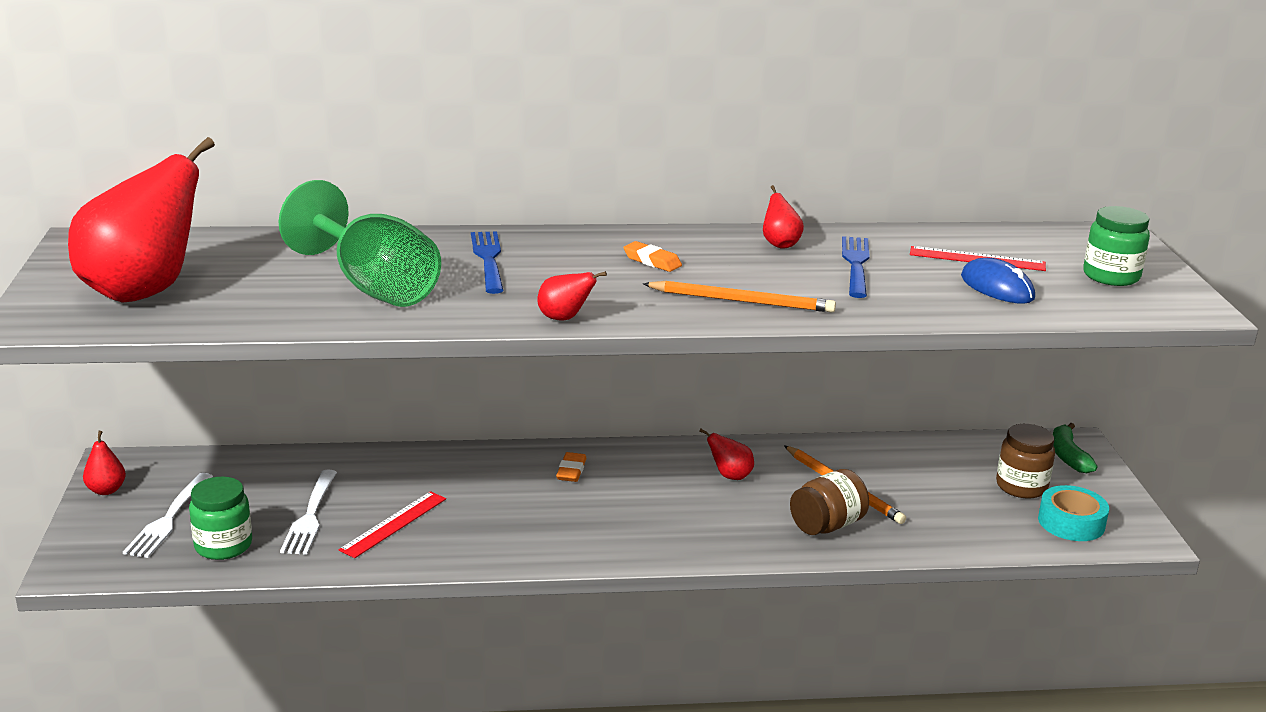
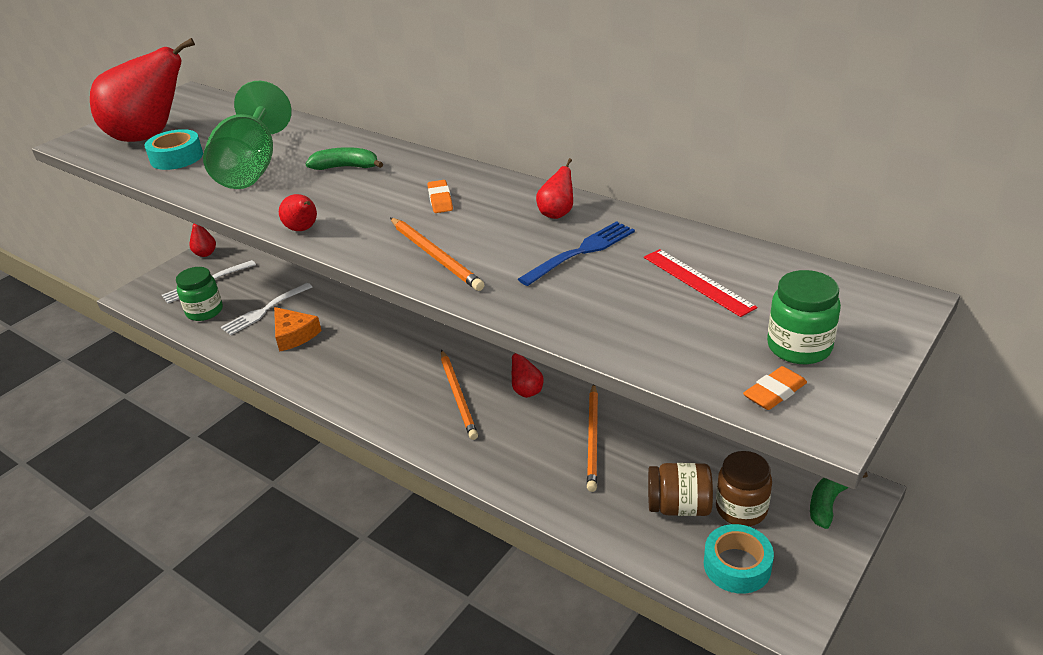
camera: 45 degrees right, 10 degrees up
red ruler [339,491,446,558] -> orange cheese [274,307,322,352]
blue fork [471,231,504,294] -> green banana [305,147,383,170]
orange eraser [556,452,587,482] -> orange eraser moved to [743,366,807,410]
brown jar [790,469,869,535] -> brown jar moved to [648,463,713,516]
blue mouse [961,258,1035,304] -> none
none -> turquoise tape [145,129,203,170]
none -> orange pencil [441,350,478,440]

